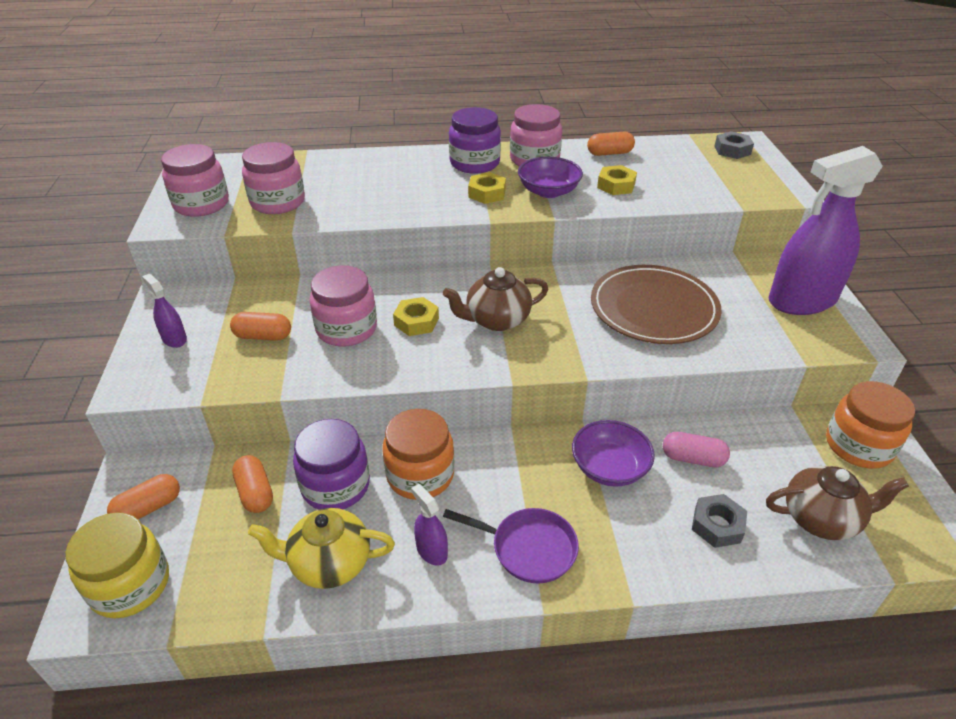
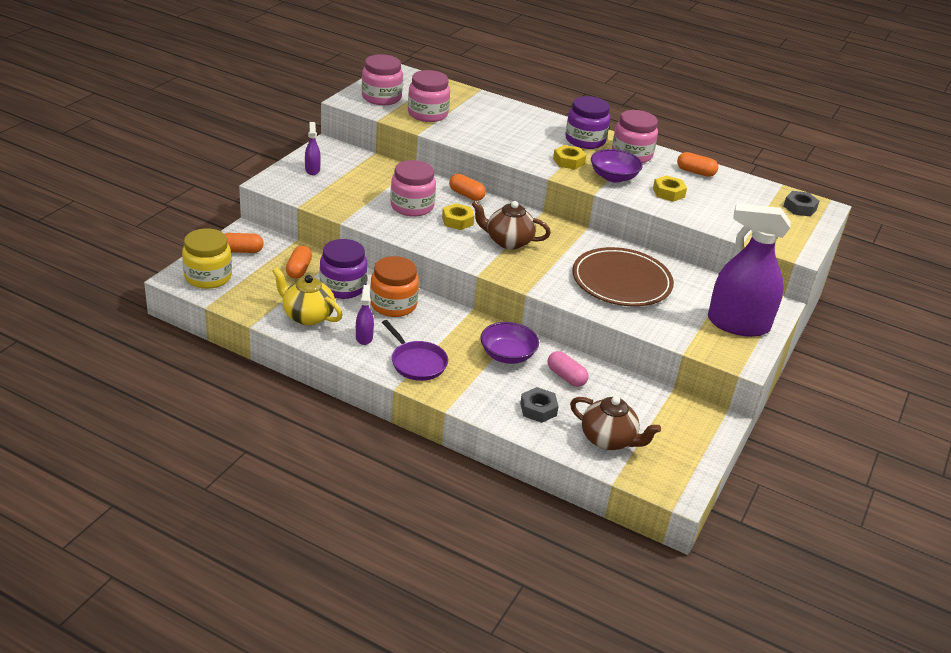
camera: 30 degrees right, 5 degrees down
orange capsule [230,312,291,341] -> orange capsule moved to [449,174,486,201]
orange jar [826,381,915,468] -> none

